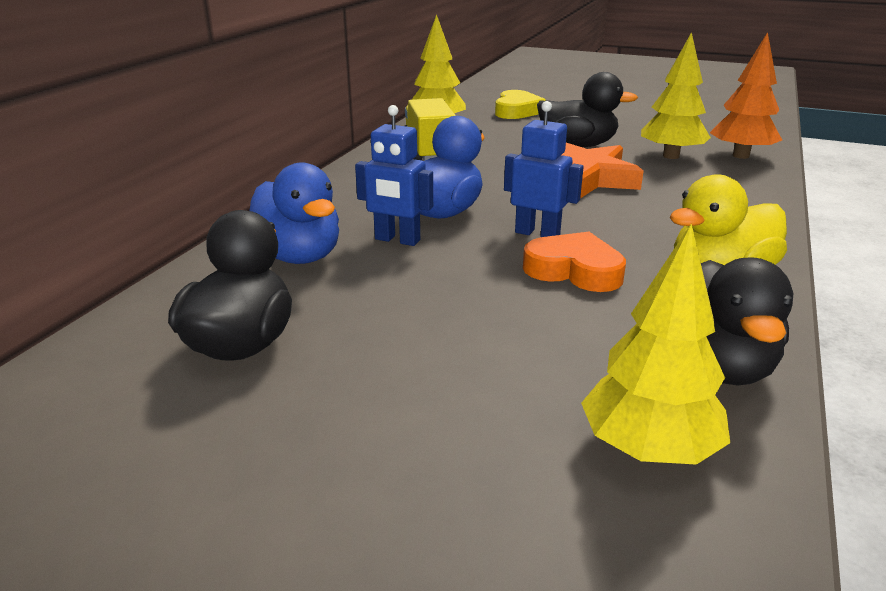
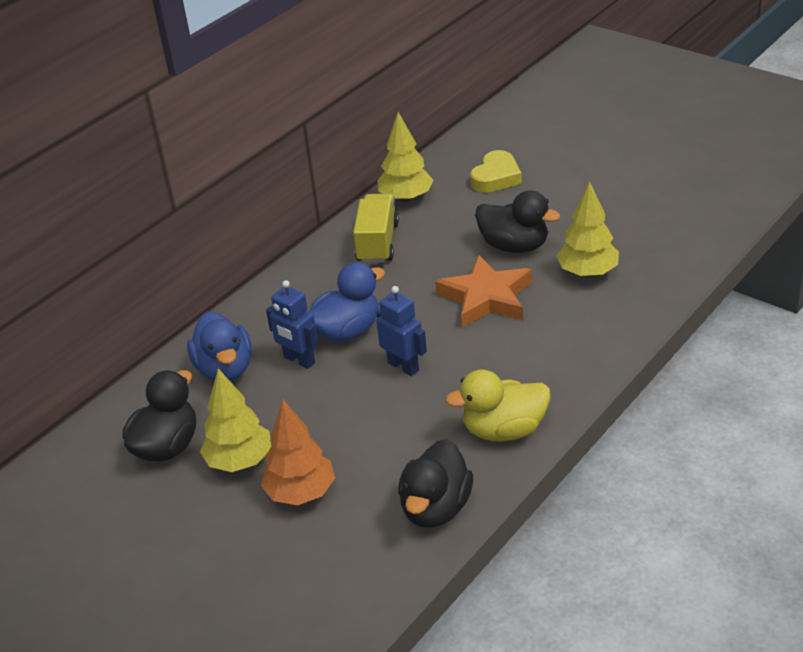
camera: 20 degrees right, 10 degrees up
orange heart [523,232,626,292] -> none
yellow tree [581,223,730,465] -> yellow tree moved to [200,368,271,472]
orange tree [710,32,782,159] -> orange tree moved to [261,400,335,505]

